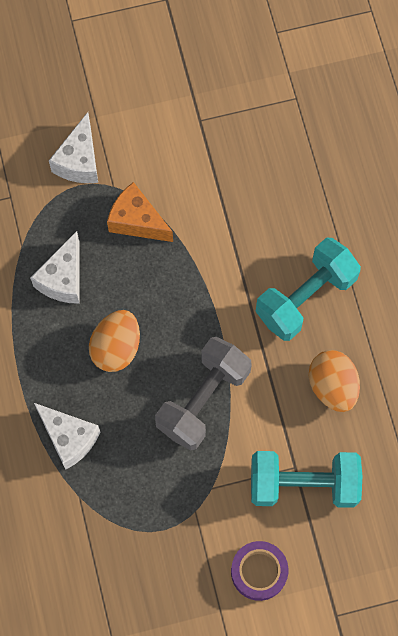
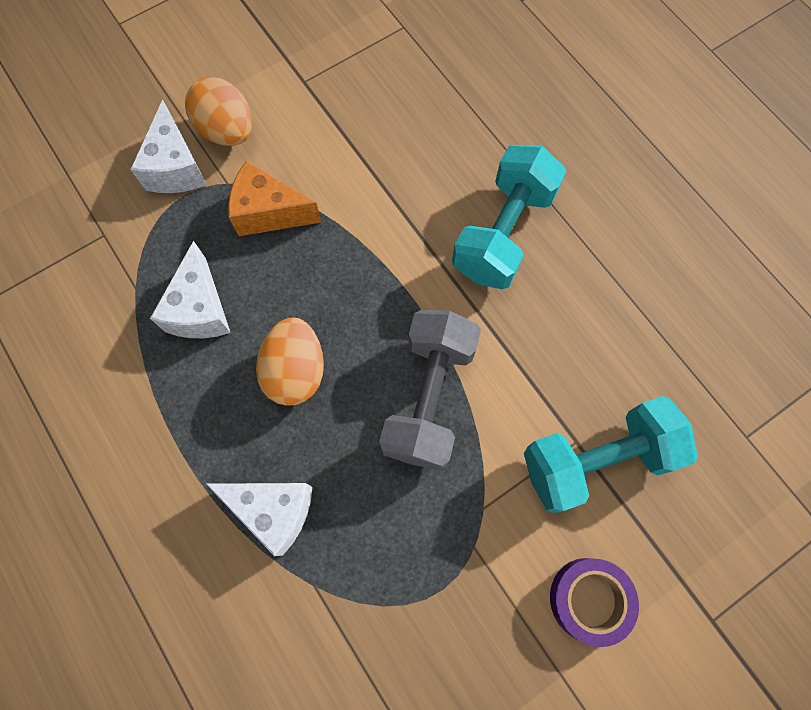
camera: 20 degrees left, 0 degrees up
orange egg [309,350,360,412] -> orange egg moved to [185,77,252,146]

